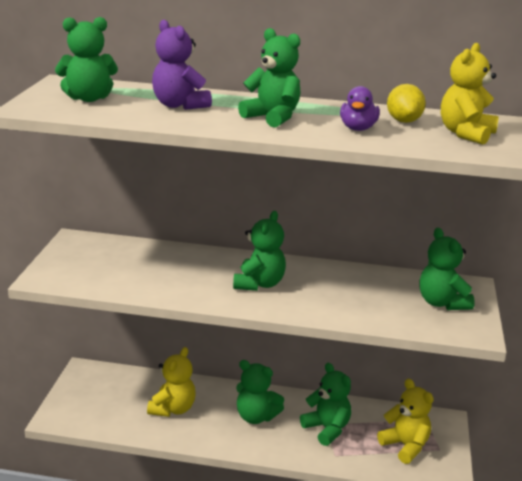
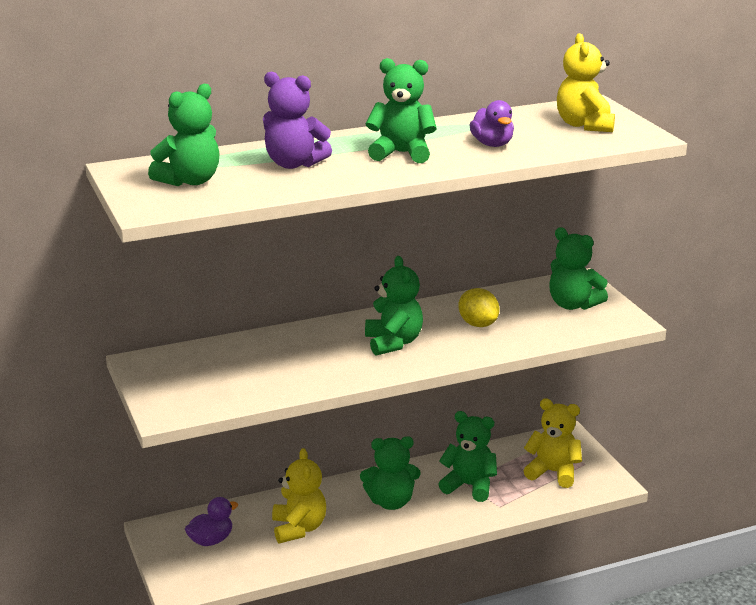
camera: 30 degrees left, 0 degrees up
yellow lemon [387,84,426,123] -> yellow lemon moved to [458,288,499,327]
none -> purple duck [185,497,238,546]

